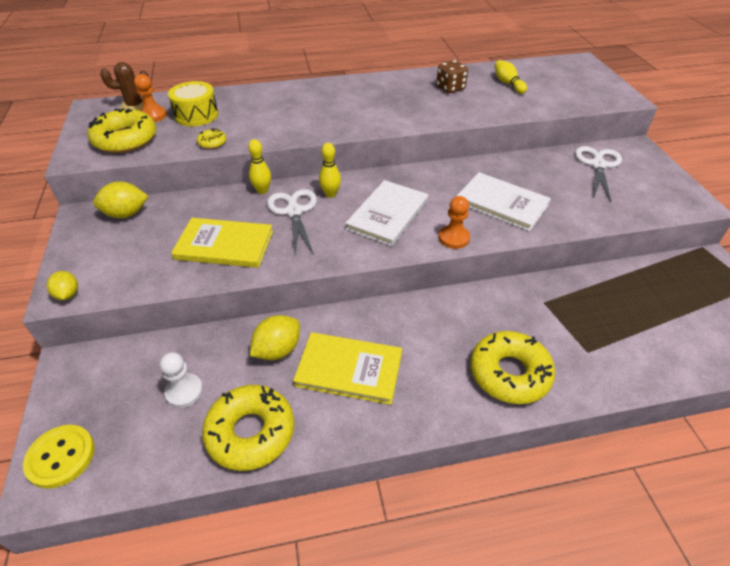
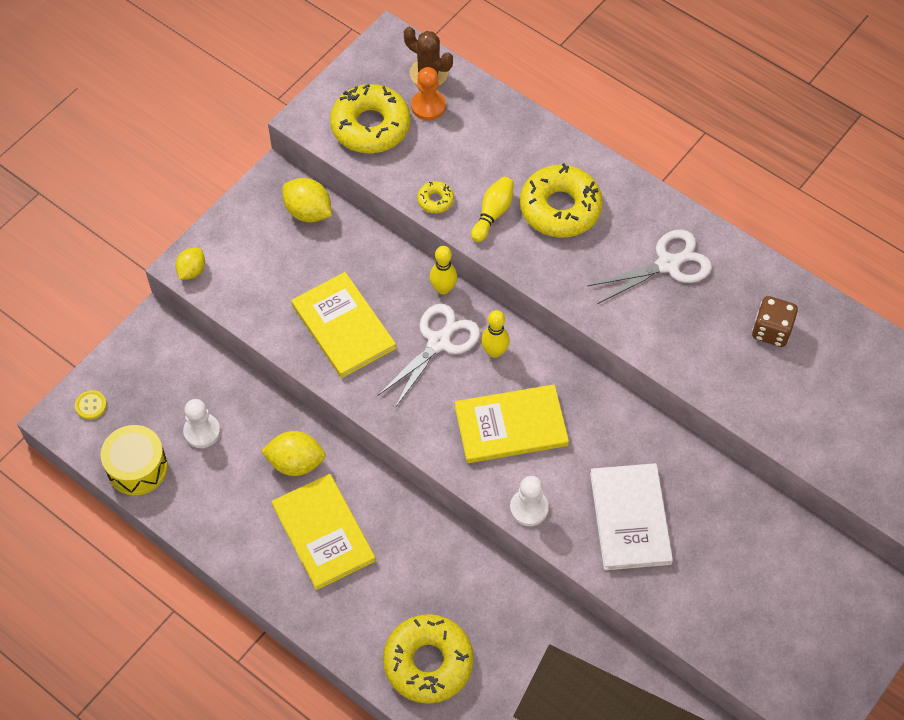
camera: 50 degrees right, 15 degrees up
yellow button [23,425,95,489] -> yellow button [75,390,107,420], size x0.54
yellow drum [168,81,218,126] -> yellow drum moved to [101,425,168,495]
yellow donut [202,385,294,471] -> yellow donut moved to [520,163,603,238]
white book [346,180,428,246] -> yellow book [455,384,569,463]
orange pawn [439,196,470,249] -> white pawn [510,476,549,526]
yellow bowling pin [494,60,527,94] -> yellow bowling pin moved to [471,177,514,242]
white scissors [575,146,622,202] -> white scissors moved to [588,230,712,304]

